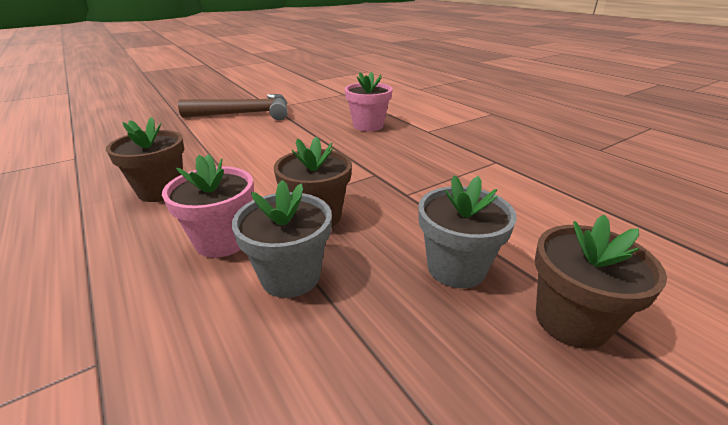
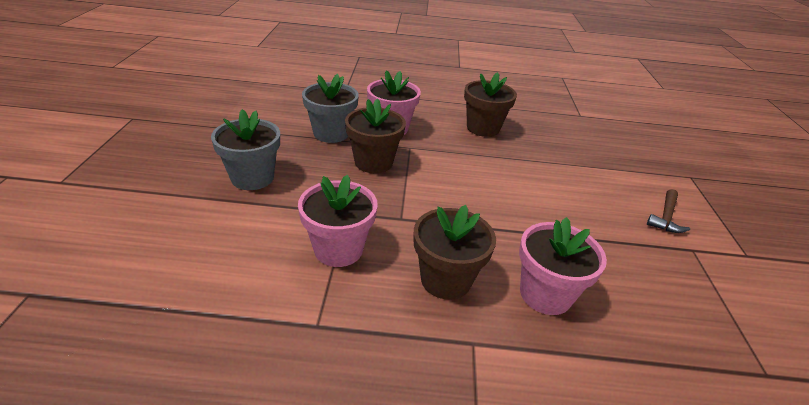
camera: 125 degrees right, 5 degrees up
brown hammer [178,94,288,120] -> brown hammer [647,189,690,233], size x0.45
brown flower pot [535,215,667,349] -> brown flower pot moved to [414,205,496,300]
none -> pink flower pot [298,175,378,267]

